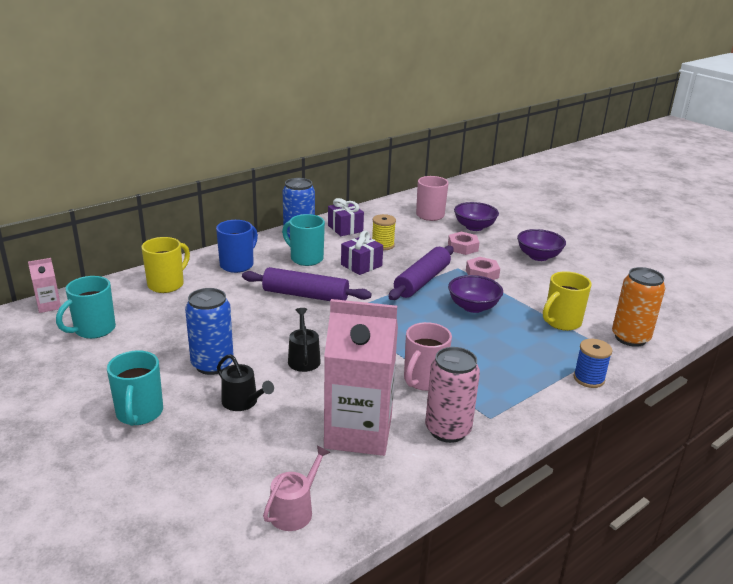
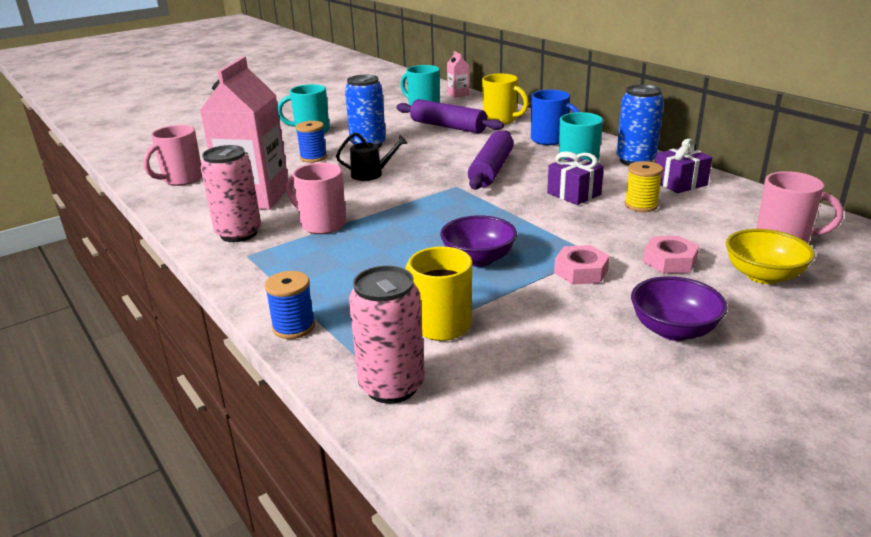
camera: 95 degrees right, 0 degrees up
black watering can [217,354,274,411] -> blue spool [296,121,327,163]
pink watering can [263,445,330,531] -> pink mug [143,125,202,186]
purple rolling pin [389,246,454,300] -> purple rolling pin moved to [397,99,504,134]
purple bowl [454,202,499,231] -> yellow bowl [726,229,815,284]
orange can [612,267,665,347] -> pink can [349,266,424,404]

